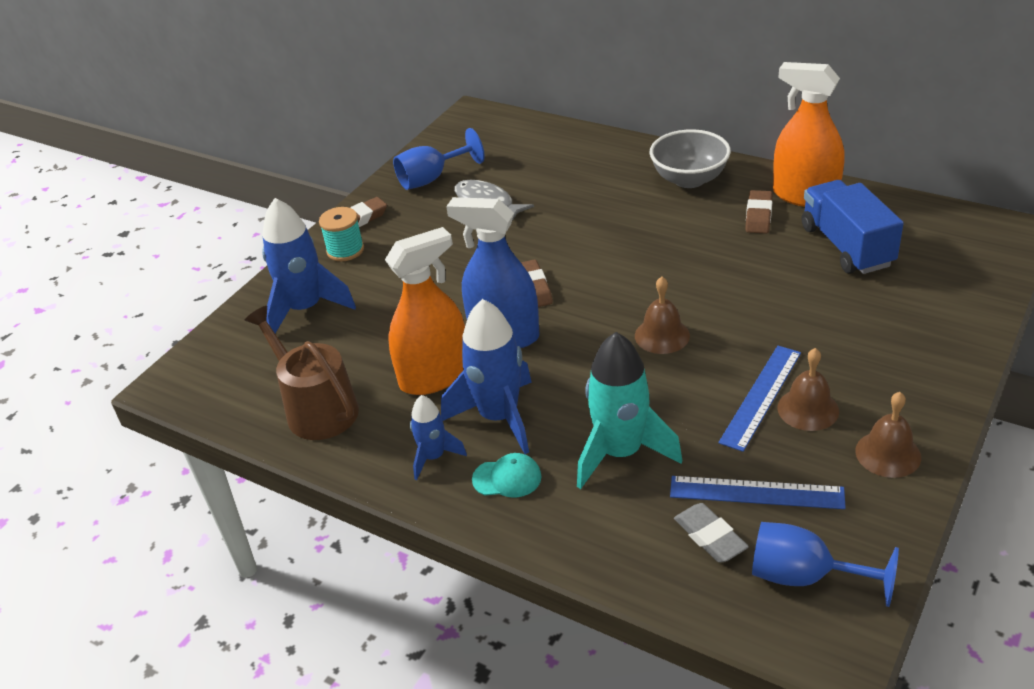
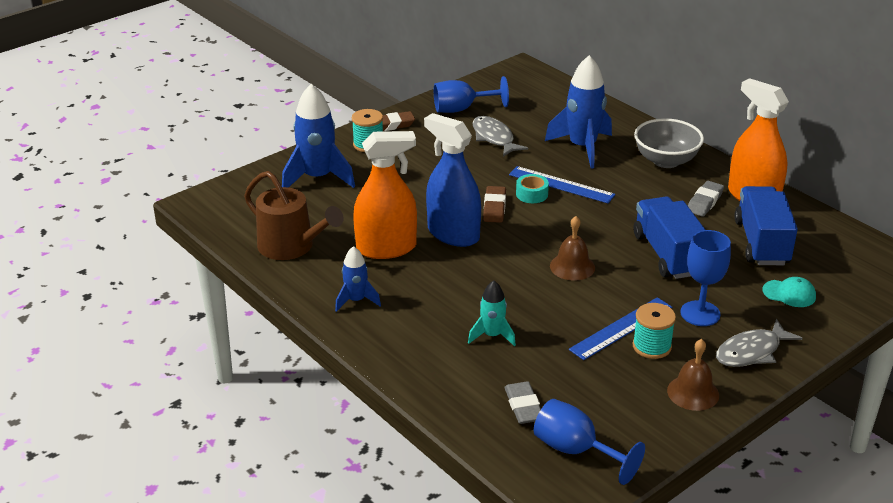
camera: 15 degrees right, 5 degrees down
brown watering can [244,306,359,440] -> brown watering can turned 150 degrees clockwise [244,171,344,260]
blue rocket [441,299,532,454] -> blue rocket moved to [545,55,612,169]
turquoise cap [472,453,542,498] -> turquoise cap moved to [763,277,816,307]
turquoise rocket [577,332,682,489] -> turquoise rocket [468,281,516,346], size x0.55
blue ruler [670,476,846,509] -> blue ruler moved to [509,166,615,204]
brown eraser [745,190,773,234] -> grey eraser [688,181,724,217]
brown bell [778,348,839,431] -> turquoise spool [633,303,676,359]
none -> turquoise tape [516,174,549,203]
none -> blue truck [634,196,705,279]
none -> blue goblet [681,230,731,326]
none -> grey fish [716,319,802,367]

